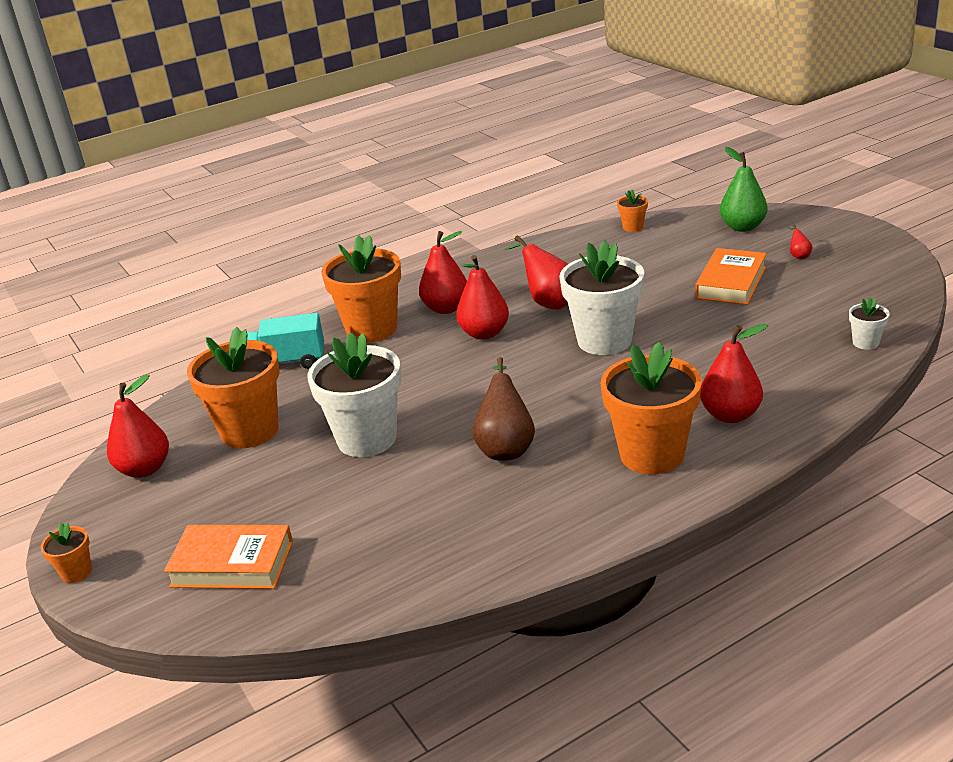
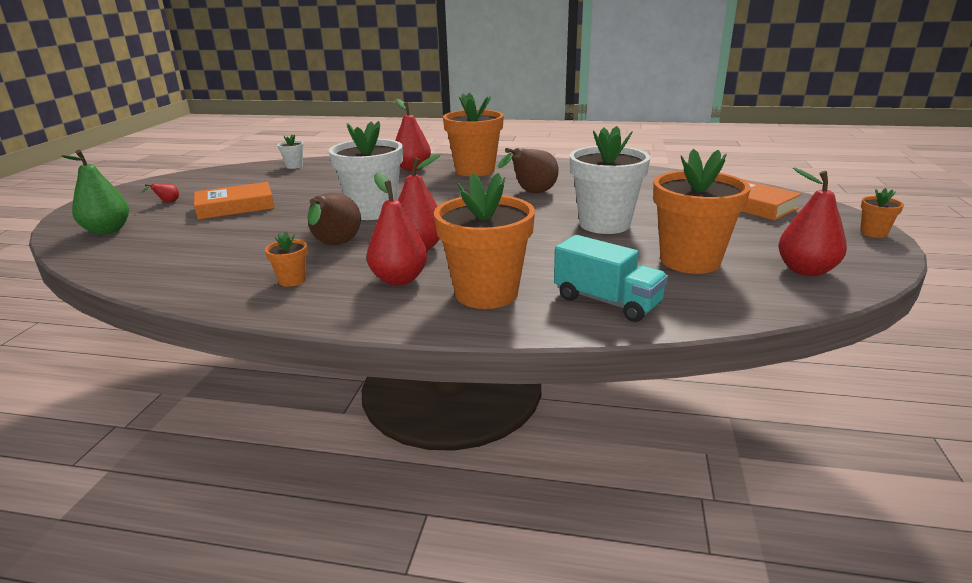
camera: 140 degrees left, 5 degrees down
red pear [505,235,568,310] -> brown pear [308,193,361,245]
orange flower pot [617,190,648,232] -> orange flower pot moved to [265,231,308,287]

